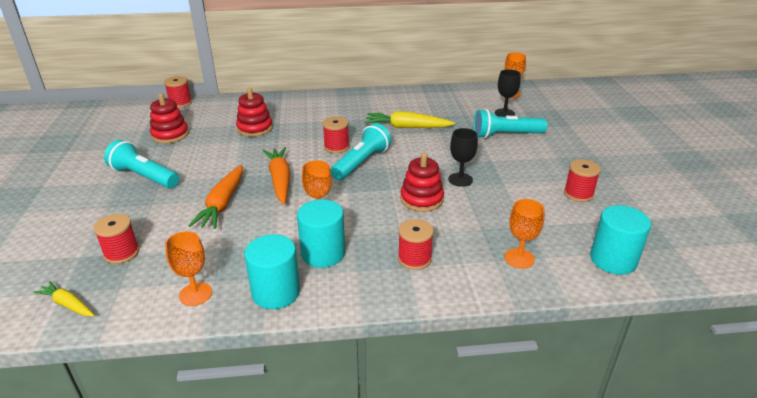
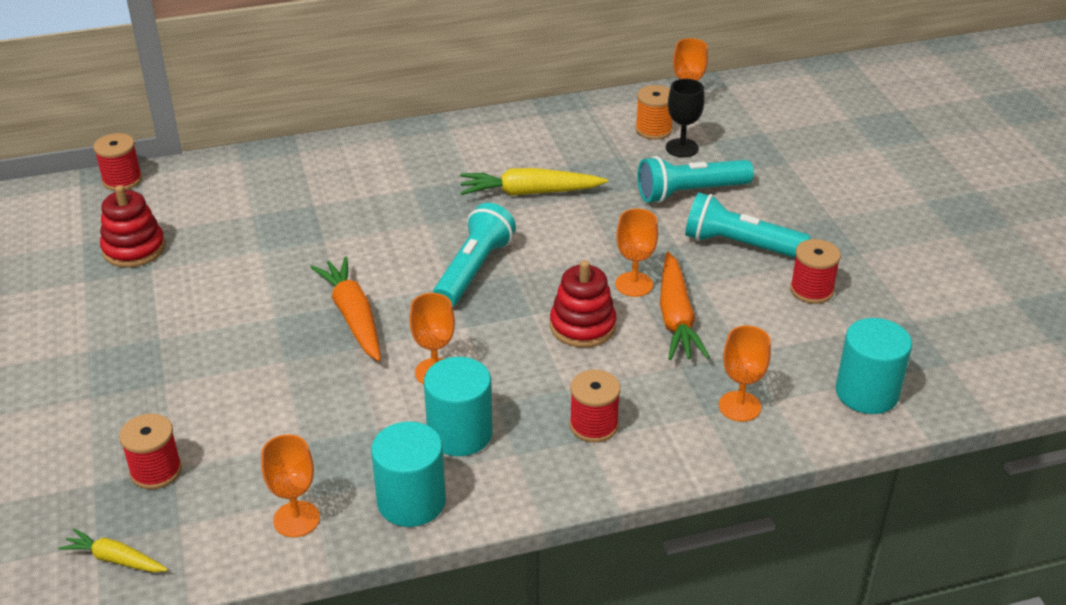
camera: 10 degrees left, 5 degrees up
turquoise flashlight [104,140,179,188] -> turquoise flashlight moved to [685,192,811,258]
orange carrot [188,165,243,229] -> orange carrot moved to [660,252,710,360]
red stacking toy [236,88,273,137] -> none
red spool [322,116,349,153] -> none
black goblet [448,128,478,187] -> orange goblet [615,209,658,297]
none -> orange spool [635,85,673,140]

